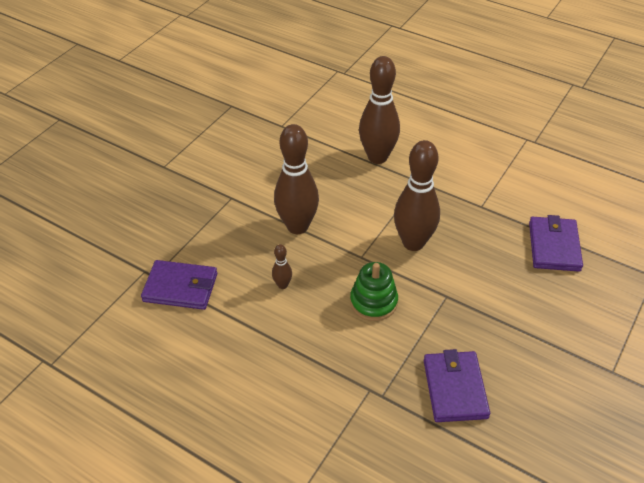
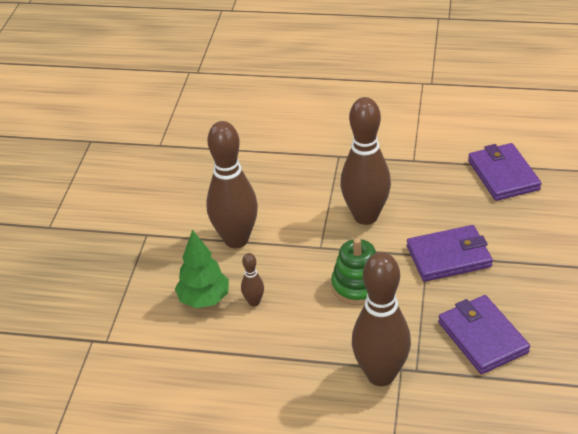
camera: 20 degrees left, 5 degrees down
purple wallet [141,260,217,310] -> purple wallet moved to [407,225,493,282]
brown bowling pin [359,56,400,164] -> brown bowling pin moved to [352,252,411,386]
none -> green tree [175,230,229,308]

